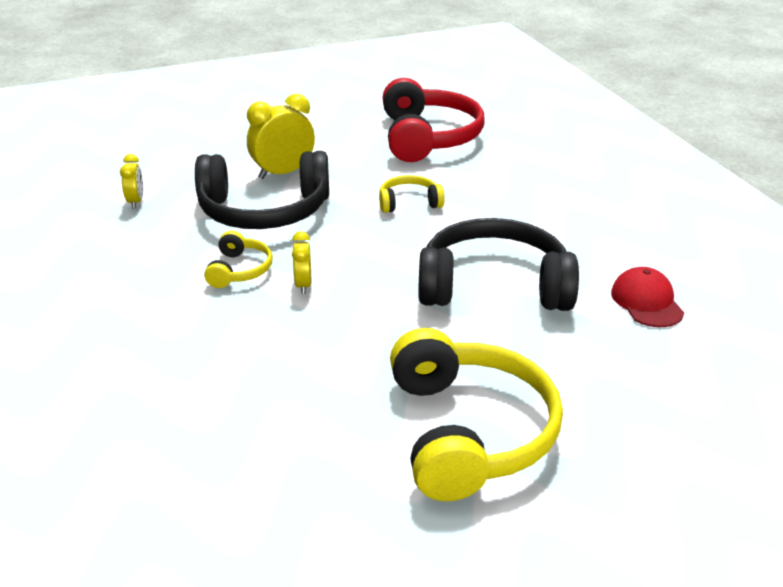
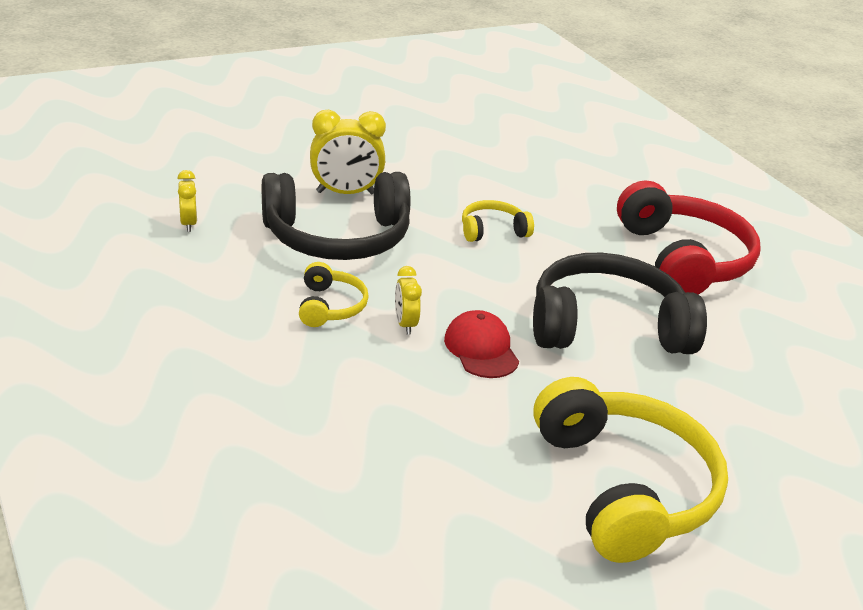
camera: 10 degrees left, 0 degrees up
yellow clock [247,94,315,179] -> yellow clock turned 150 degrees counterclockwise [310,110,386,195]
red headphones [383,78,485,162] -> red headphones moved to [617,180,761,295]
red cap [611,267,684,327] -> red cap moved to [444,310,519,378]

